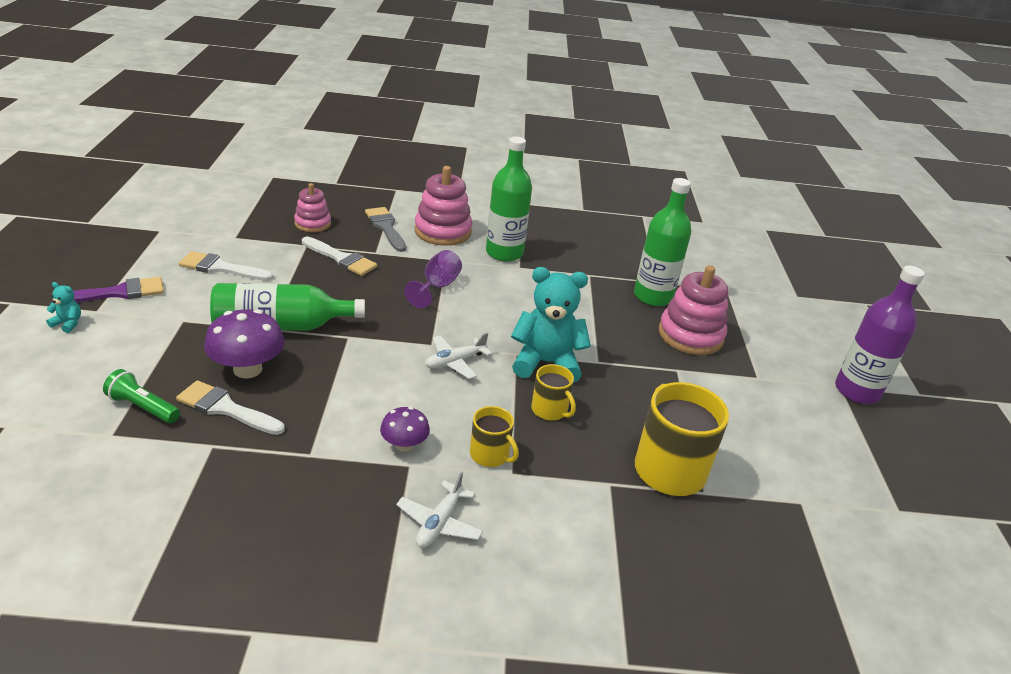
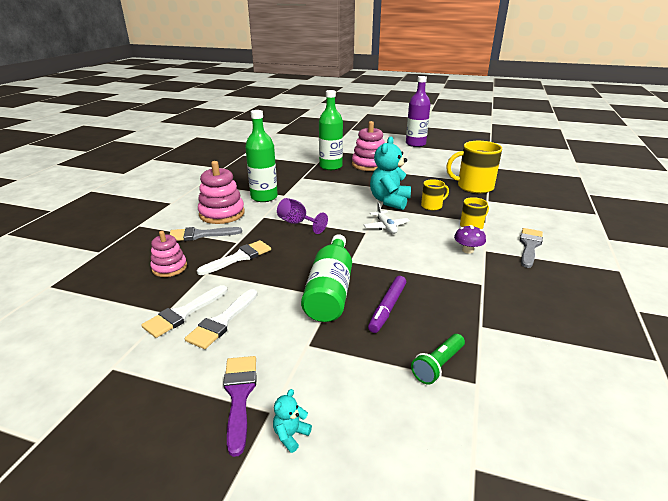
camera: 70 degrees left, 5 degrees down
white brush [176,380,285,435] -> white brush moved to [141,285,227,338]
purple mushroom [204,309,285,379] -> purple marker [368,276,406,333]
white plane [396,471,483,548] -> grey brush [520,228,543,268]

